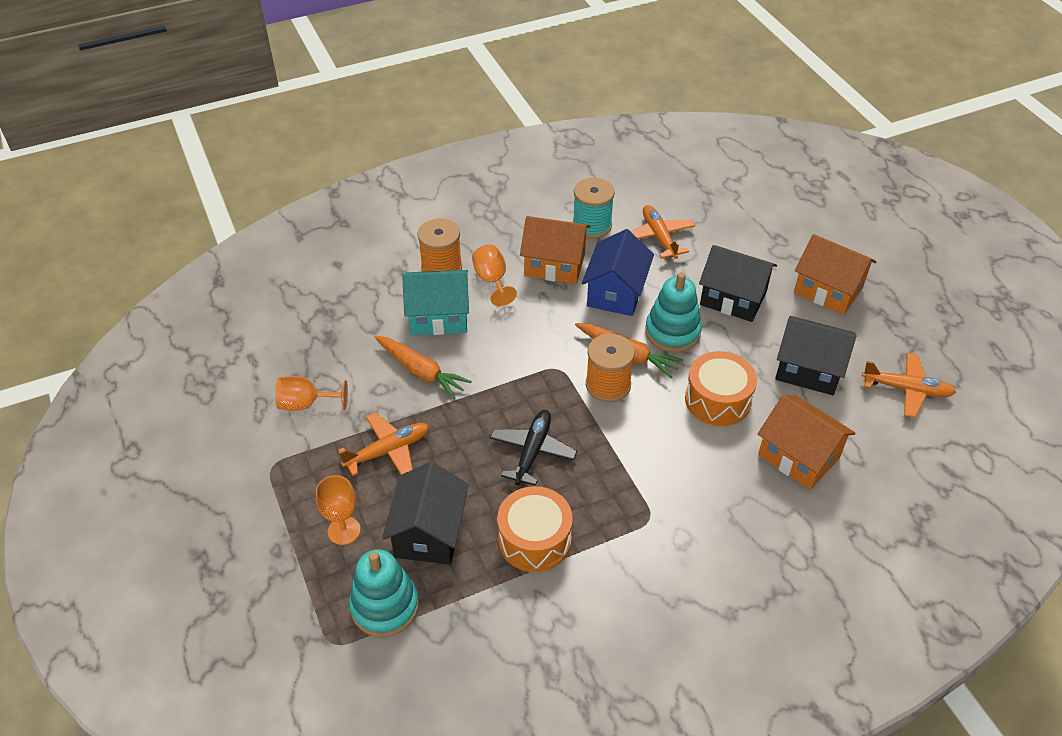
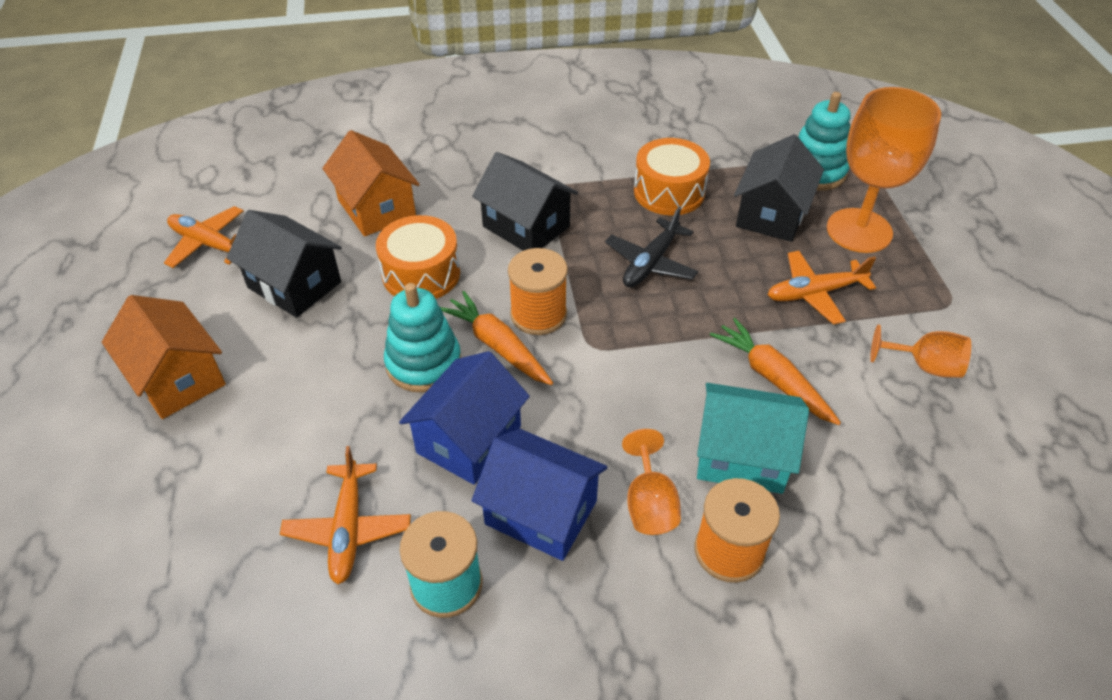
camera: 165 degrees left, 0 degrees up
orange goblet [316,475,361,545] -> orange goblet [827,87,941,253], size x1.93
orange house [520,216,590,284] -> blue house [471,429,608,561]
black house [699,245,777,322] -> black house moved to [472,152,578,251]

